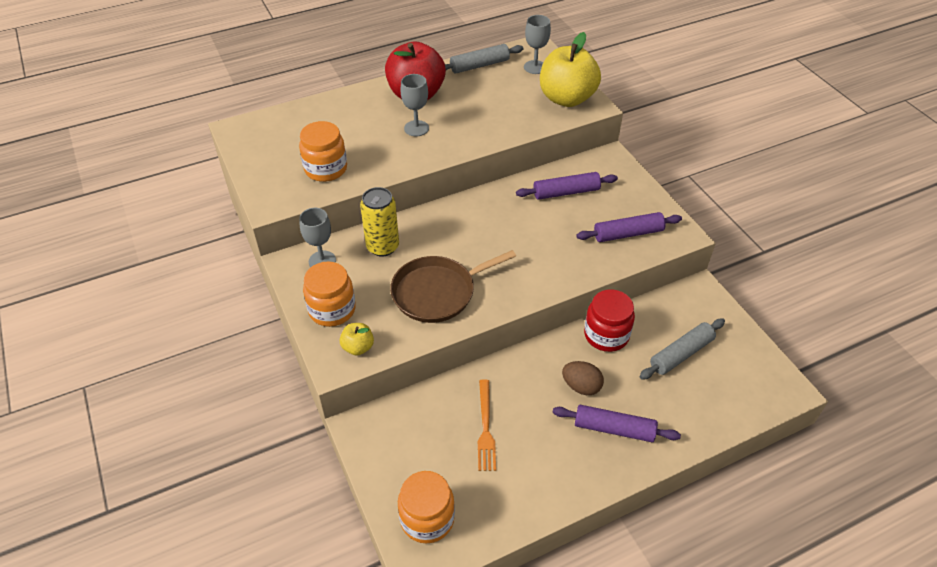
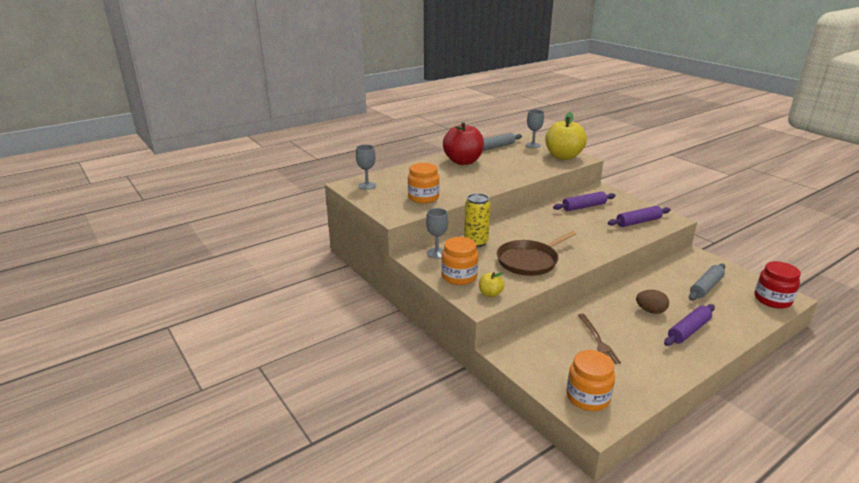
camera: 10 degrees left, 20 degrees down
grey goblet [401,74,429,136] -> grey goblet moved to [356,145,376,190]
orange fork [478,379,496,471] -> brown fork [578,314,621,364]
purple rolling pin [552,405,681,442] -> purple rolling pin turned 45 degrees counterclockwise [664,304,715,346]
red jar [584,289,635,352] -> red jar moved to [754,261,801,309]

